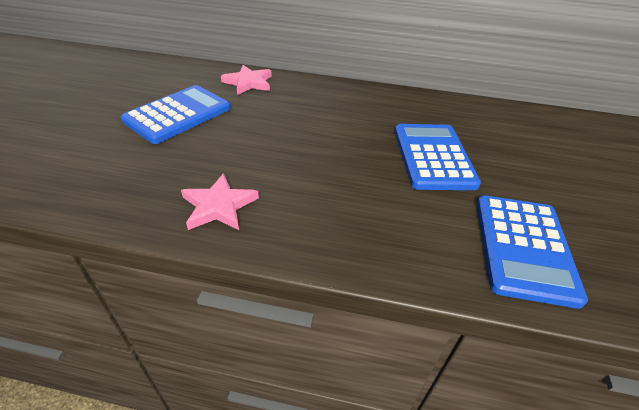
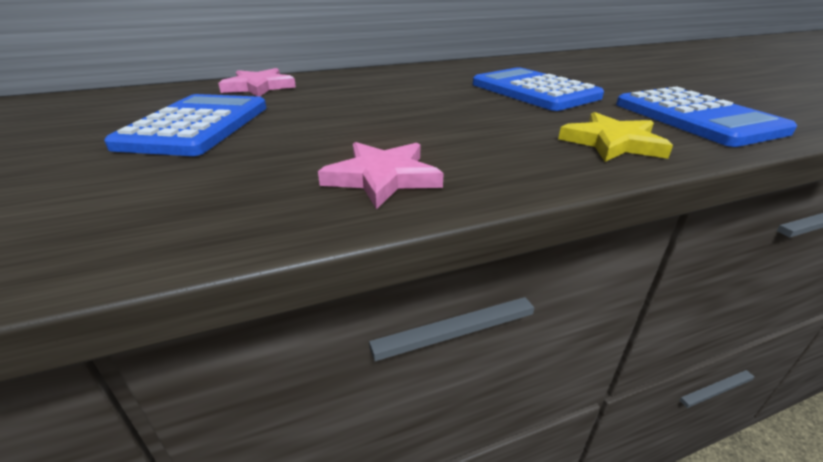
camera: 30 degrees left, 10 degrees down
none -> yellow star [558,112,673,162]

